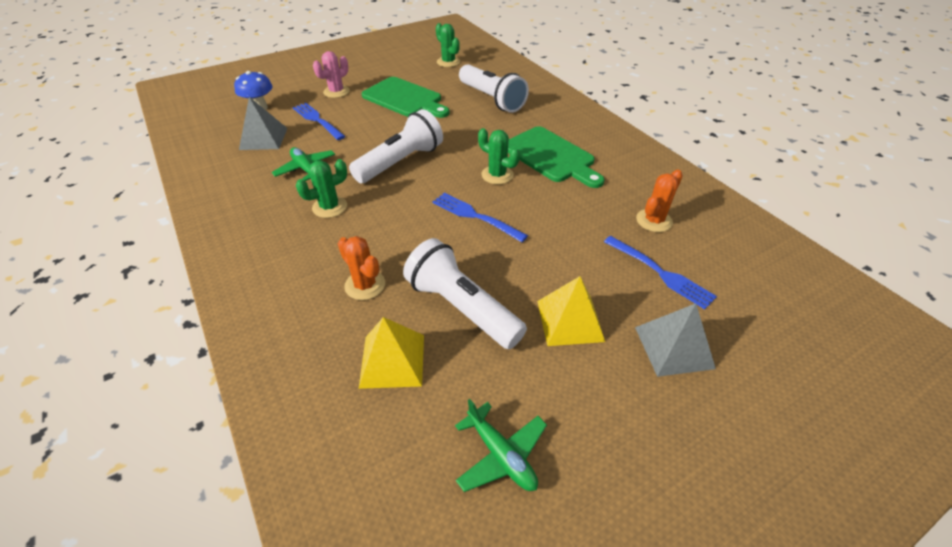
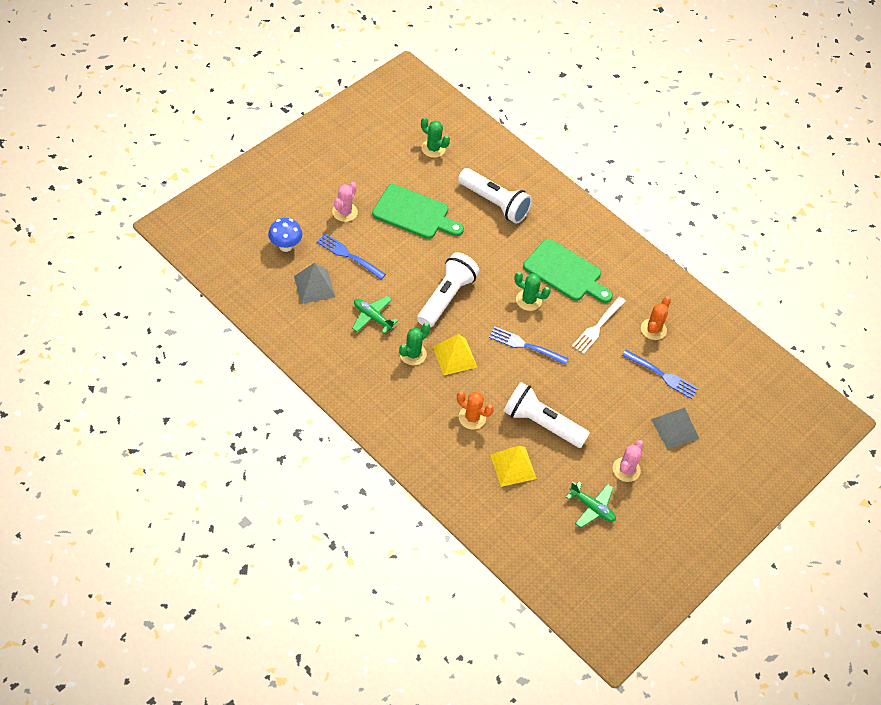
camera: 20 degrees left, 10 degrees up
yellow pyramid [537,276,605,346] -> yellow pyramid moved to [433,334,477,375]
none -> white fork [572,296,626,354]
none -> pink cactus [613,440,644,482]

